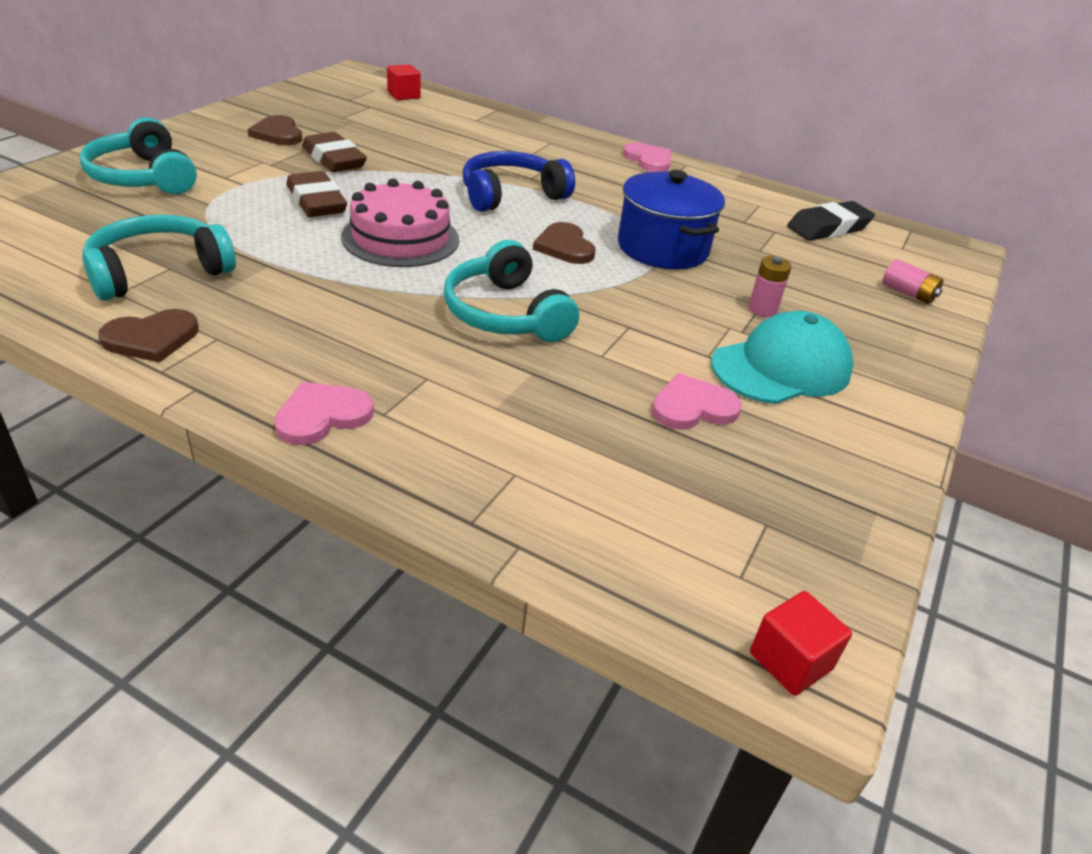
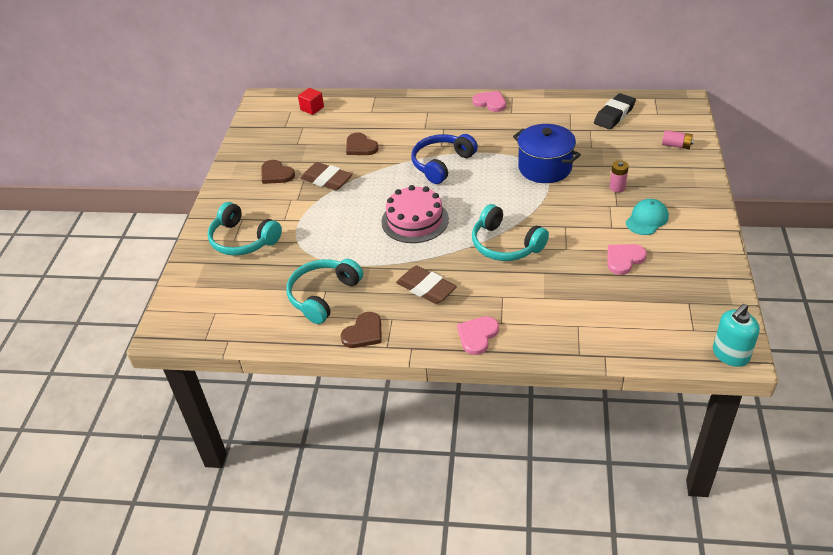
camera: 15 degrees left, 5 degrees up
brown eraser [286,171,347,217] -> brown eraser moved to [396,266,457,304]
brown heart [533,222,596,264] -> brown heart moved to [346,132,378,155]
turquoise cap [711,311,853,404] -> turquoise cap [626,199,669,235], size x0.64
red cube [750,591,852,696] -> turquoise soap dispenser [713,304,760,367]

